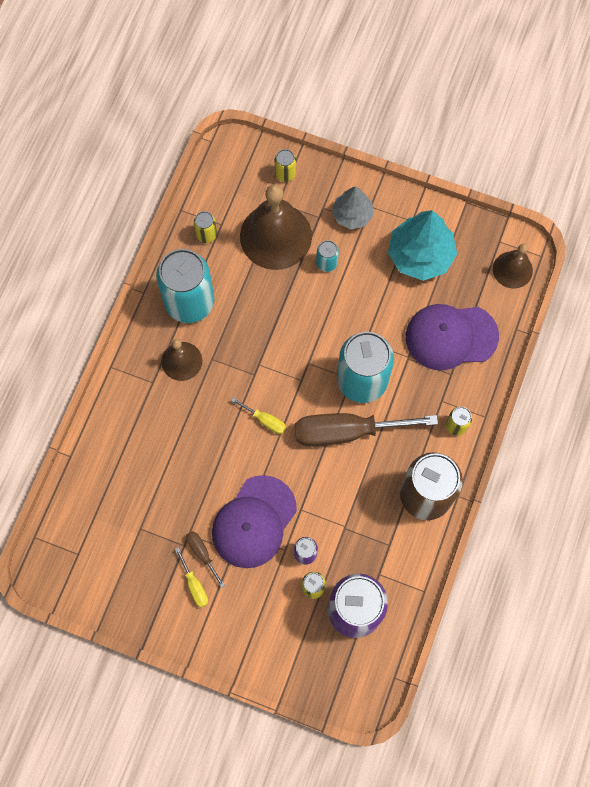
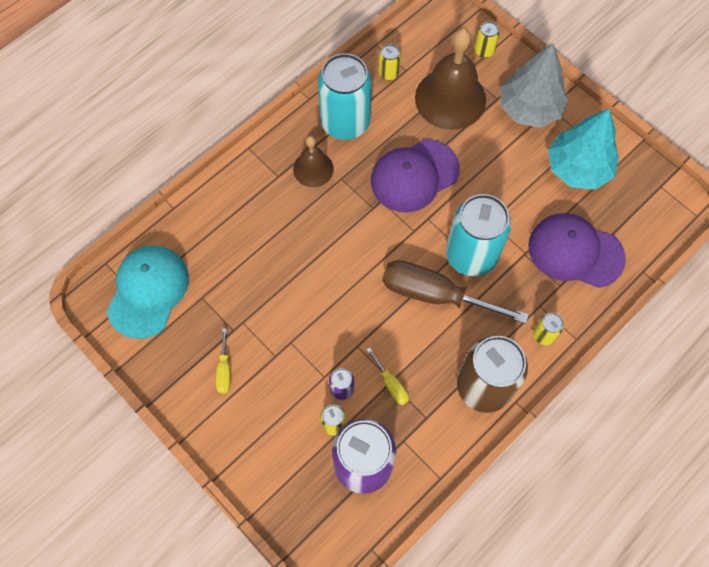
camera: 25 degrees right, 5 degrees down
brown screwdriver [186,531,225,588] -> none
purple cap [212,475,297,568] -> purple cap moved to [371,139,460,213]
yellow screwdriver [231,397,286,434] -> yellow screwdriver moved to [366,347,409,405]
turquoise can [316,240,339,272] -> none
grey tree [332,186,373,230] -> grey tree [500,43,568,128], size x1.63
brown bell [493,244,533,289] -> none
none -> turquoise cap [107,246,189,339]

